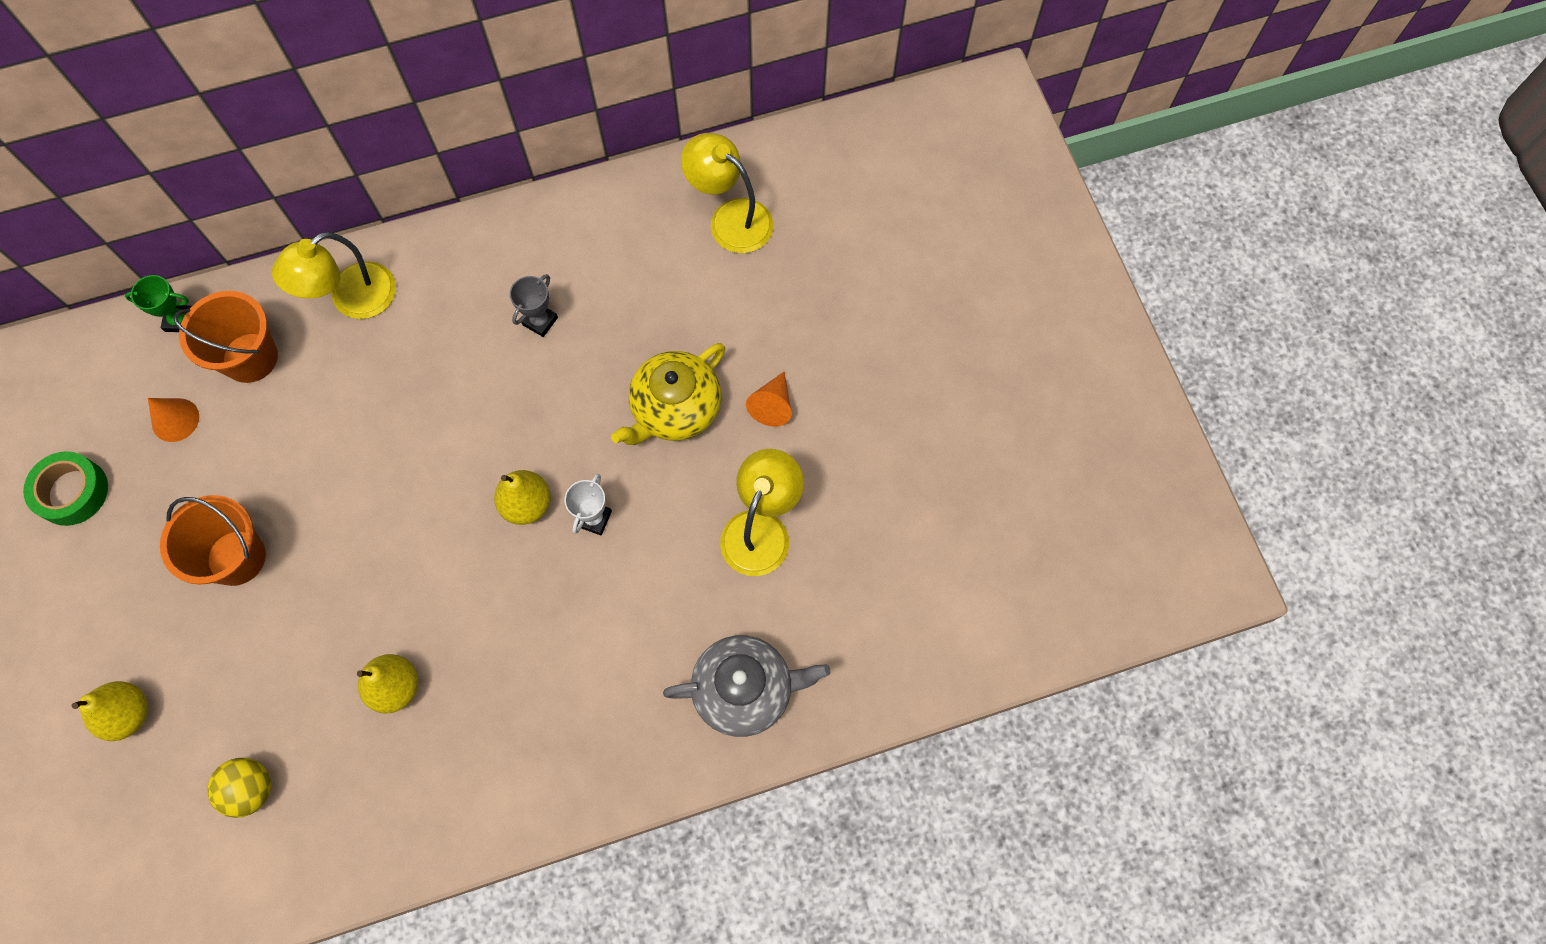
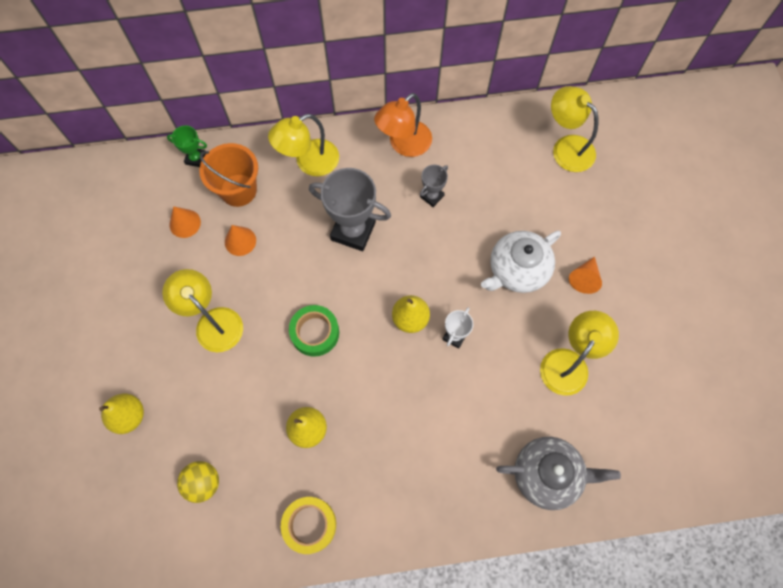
camera: 10 degrees right, 0 degrees up
green tape [23,451,108,526] -> green tape moved to [289,305,339,357]
orange bucket [160,495,266,586] -> yellow lamp [162,269,243,352]
yellow teapot [611,343,725,445] -> white teapot [481,231,561,293]
none -> orange cone [225,225,256,256]
none -> yellow tape [281,497,336,554]
none -> grey trophy [309,168,391,251]
none -> orange lamp [374,93,432,157]

